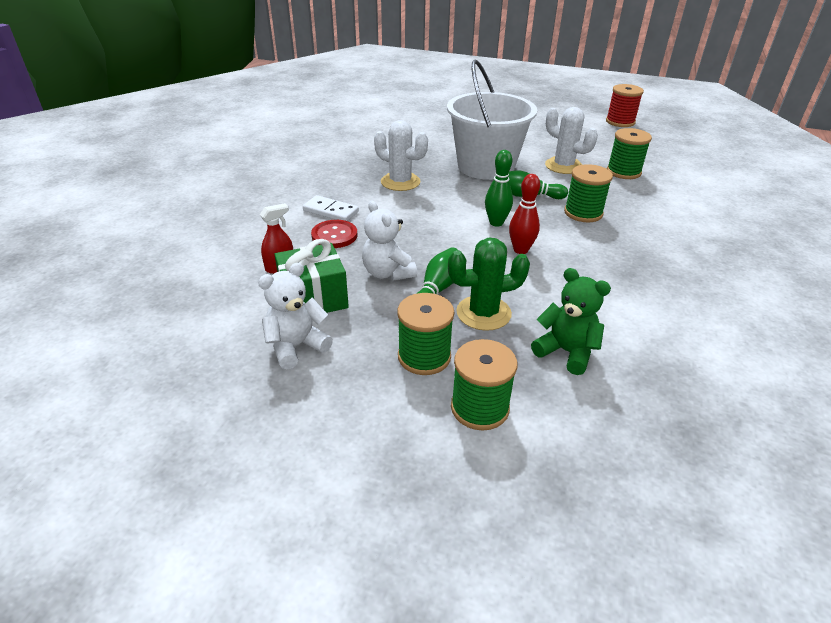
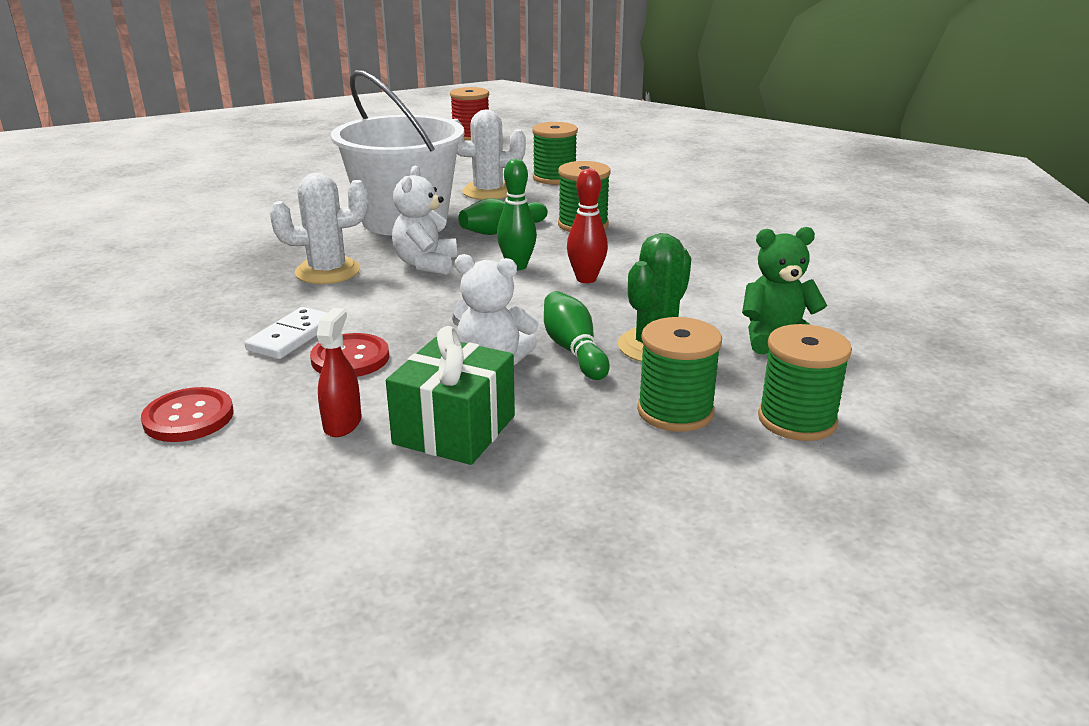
camera: 45 degrees left, 10 degrees down
white teddy bear [258,263,333,369] -> white teddy bear moved to [392,165,457,275]
white domino [303,195,359,221] -> white domino turned 45 degrees counterclockwise [245,307,327,359]
none -> red button [141,387,234,442]

